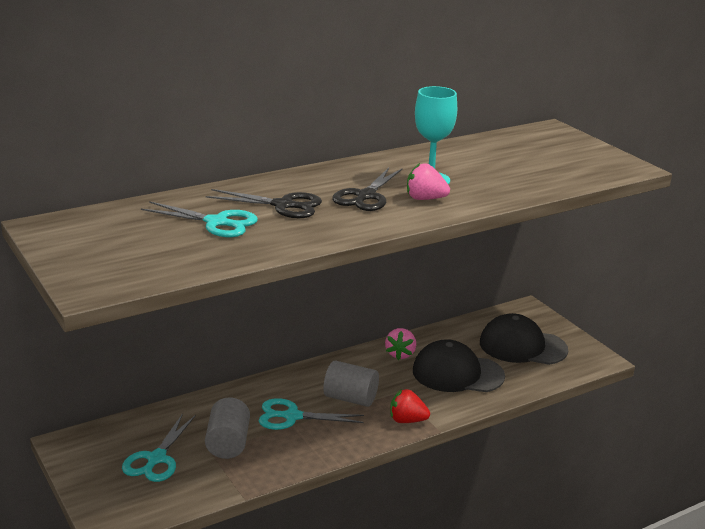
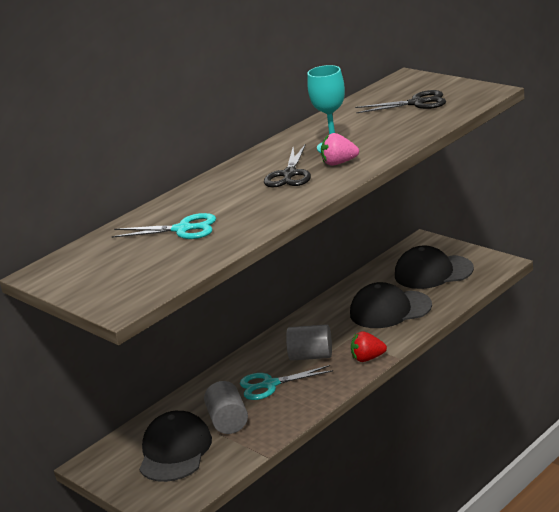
camera: 10 degrees left, 0 degrees up
turquoise scissors [122,413,196,482] -> black cap [139,411,212,482]
black scissors [206,189,322,218] -> black scissors moved to [355,90,446,113]
pink strawberry [385,328,416,360] -> none

